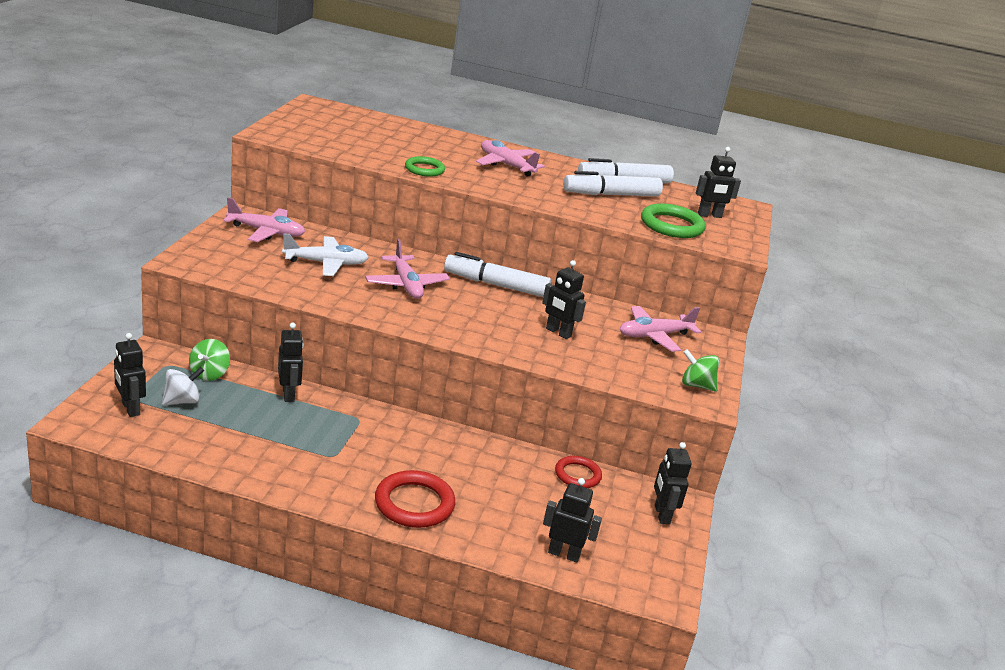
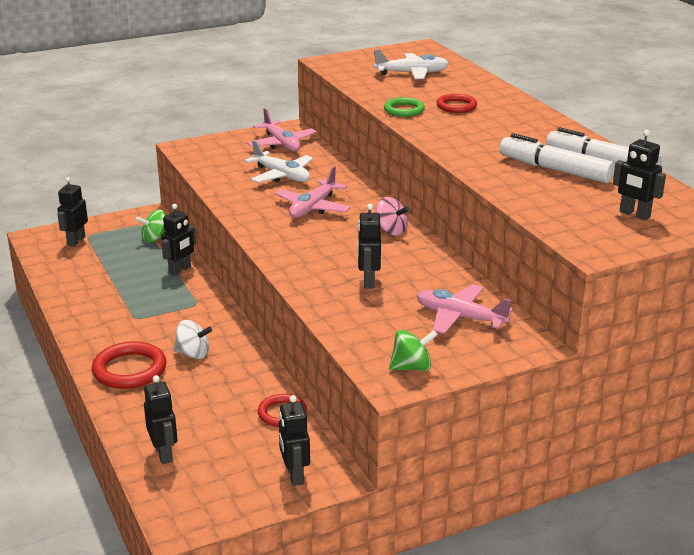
camera: 55 degrees right, 0 degrees up
white spinning top [162,367,204,405] -> white spinning top moved to [174,320,212,359]
white marker [444,252,551,297] -> pink spinning top [376,197,410,236]
pink plane [476,140,545,177] -> none
green ring [641,203,706,238] -> none
black robot [654,442,692,524] -> black robot turned 60 degrees counterclockwise [279,395,310,486]
green spinning top [682,349,719,392] -> green spinning top turned 90 degrees clockwise [389,330,438,371]
none -> white plane [374,49,449,79]
none -> red ring [437,94,477,113]

